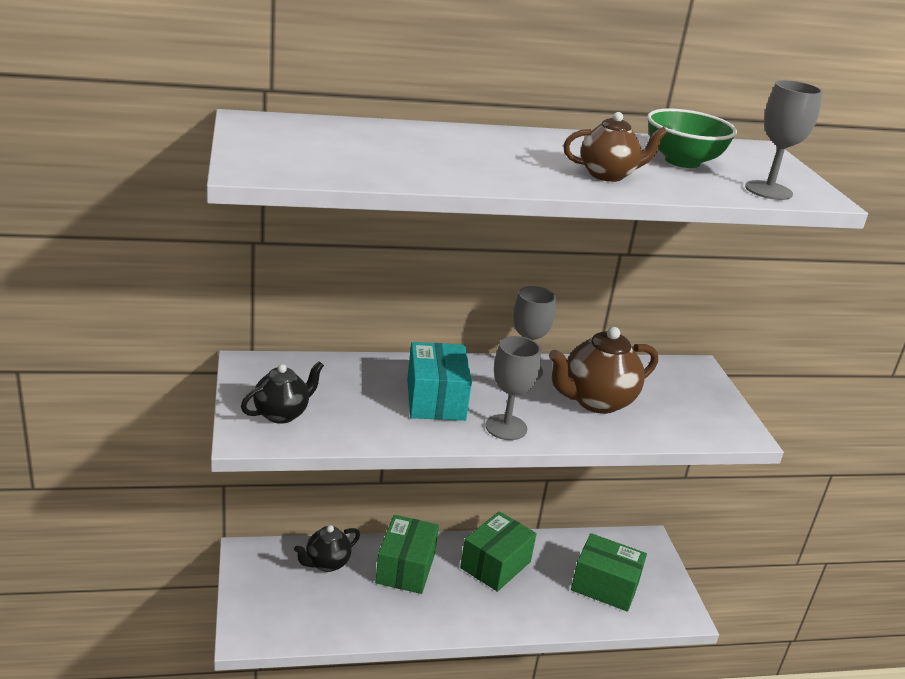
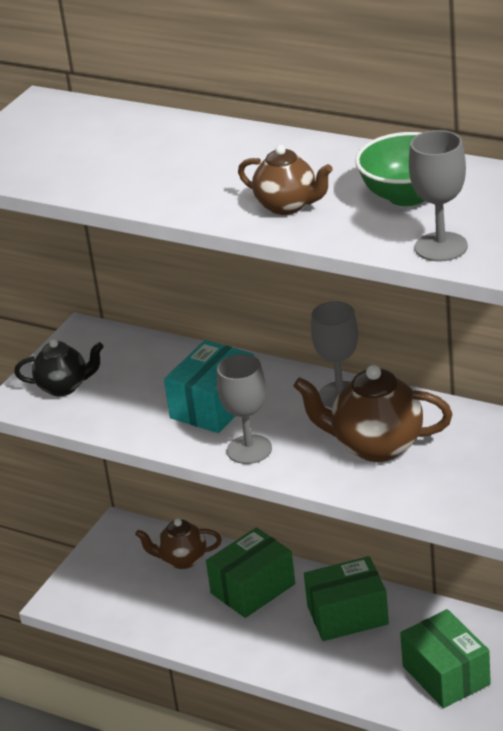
camera: 45 degrees right, 5 degrees up
black teapot [294,525,360,572] -> brown teapot [135,518,222,569]

